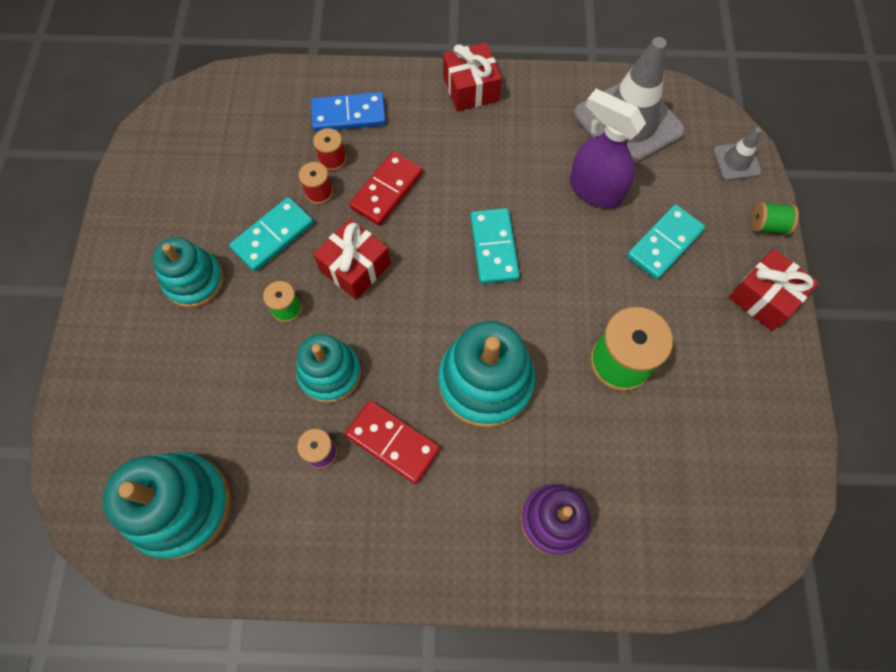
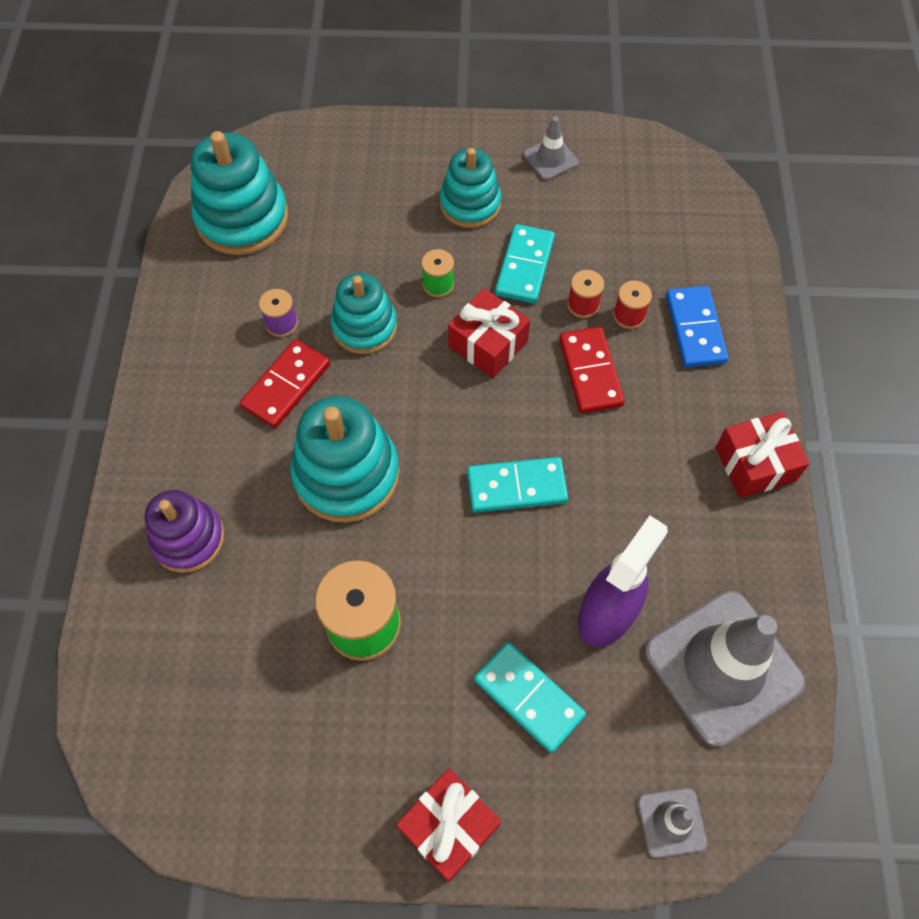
camera: 90 degrees right, 5 degrees down
turquoise domino [229,197,314,272] -> turquoise domino turned 60 degrees clockwise [495,224,555,303]
red domino [349,152,423,225] -> red domino turned 45 degrees clockwise [559,327,625,413]
green spool [752,202,799,234] -> none
none -> grey traffic cone [523,116,579,180]

